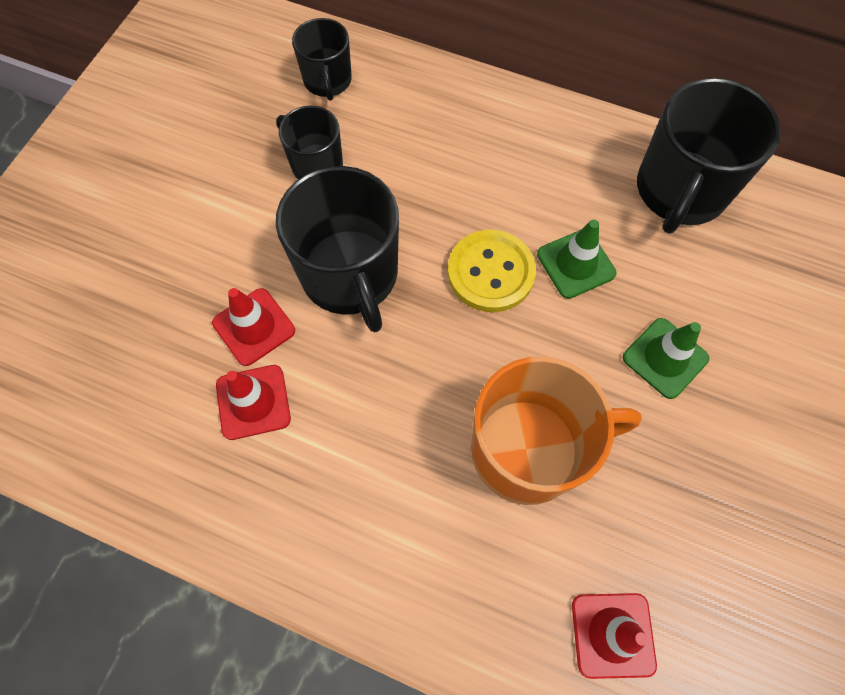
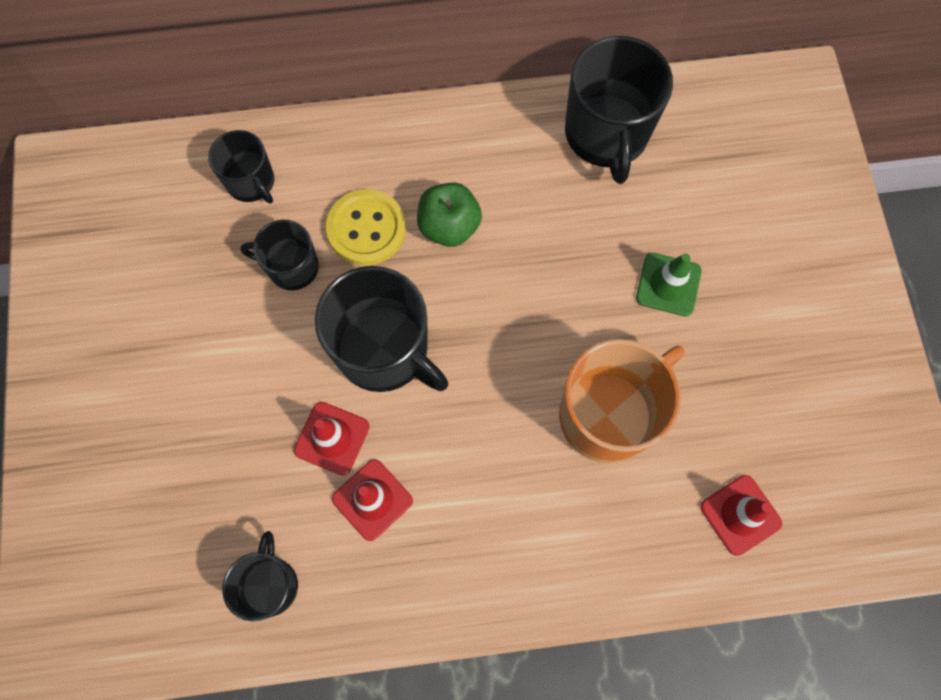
camera: 30 degrees left, 5 degrees up
yellow button [448,230,536,312] -> yellow button moved to [326,189,406,265]
green traffic cone [537,220,616,299] -> none
none -> black mug [222,531,298,621]
none -> green apple [417,182,482,247]

